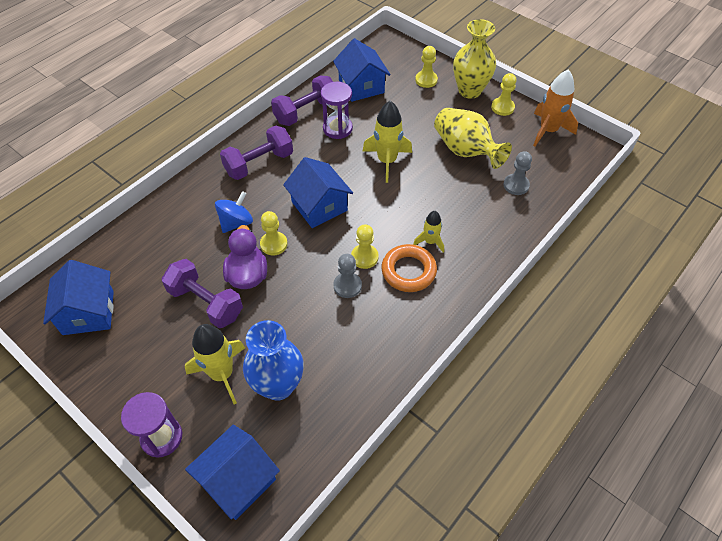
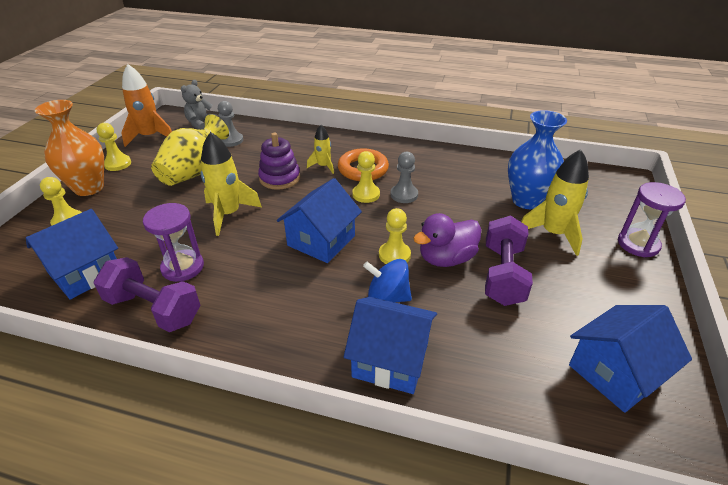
camera: 115 degrees left, 15 degrees down
blue house [185,425,280,520] -> blue house moved to [344,297,437,394]
purple dumbbell [220,125,293,180] -> none
yellow vase [453,19,496,99] -> orange vase [35,100,104,196]
none -> grey teddy bear [181,80,217,130]
none -> purple stacking toy [258,133,300,190]

